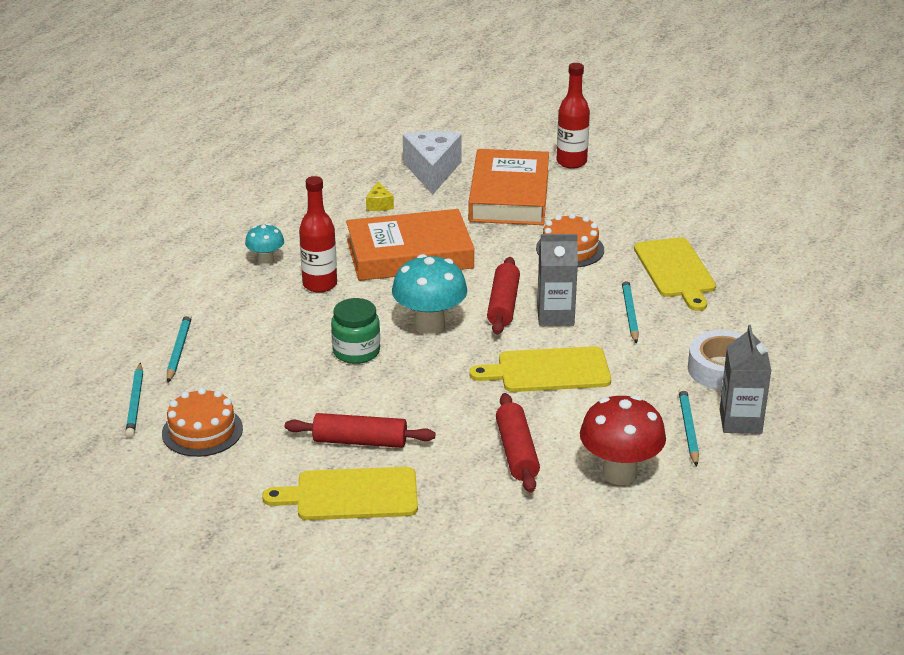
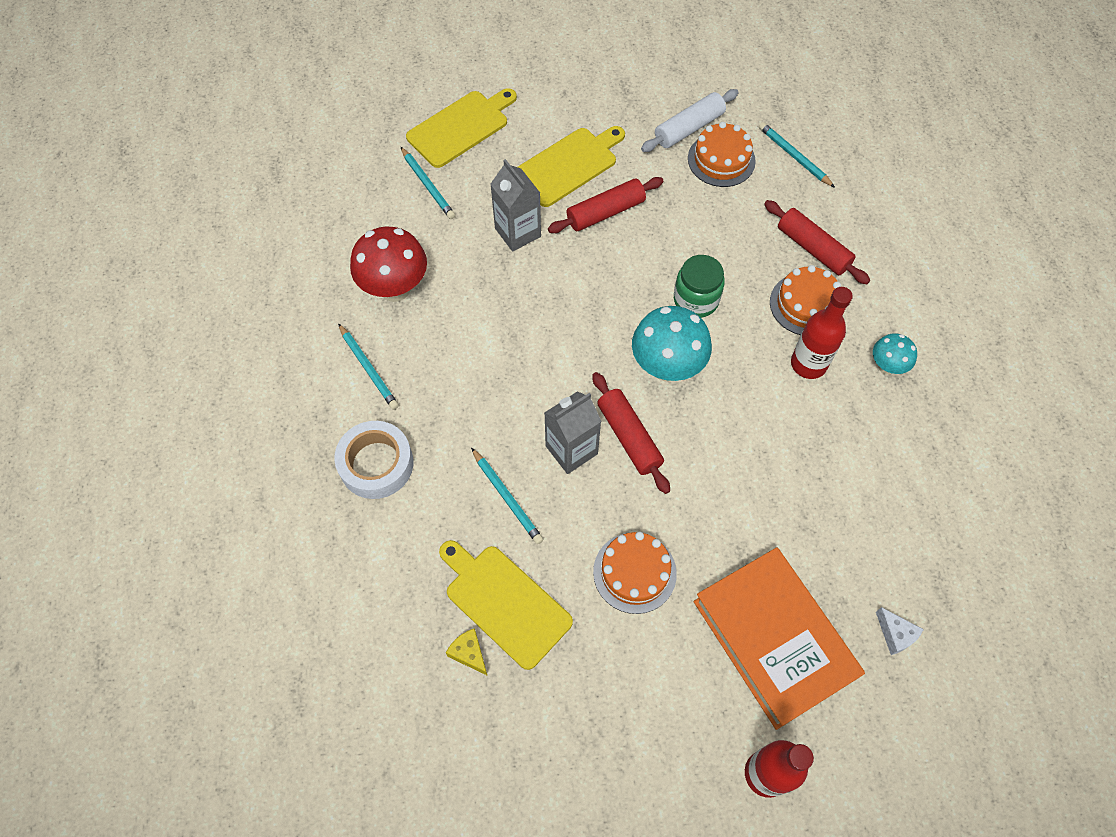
camera: 145 degrees right, 30 degrees up
turquoise pencil [167,313,192,382] -> turquoise pencil moved to [401,147,455,219]
orange book [346,209,474,281] -> none
yellow cheese [366,181,394,211] -> yellow cheese moved to [446,628,488,676]
white cheese [403,131,462,195] -> white cheese [876,607,924,655], size x0.45
yellow cutting board [469,346,611,392] -> yellow cutting board moved to [406,88,517,168]
red rolling pin [496,393,540,493] -> red rolling pin moved to [764,200,870,284]
grey carton [719,325,771,434] -> grey carton moved to [490,159,541,252]
none -> white rolling pin [641,89,739,152]
none -> orange cake [770,265,841,335]

